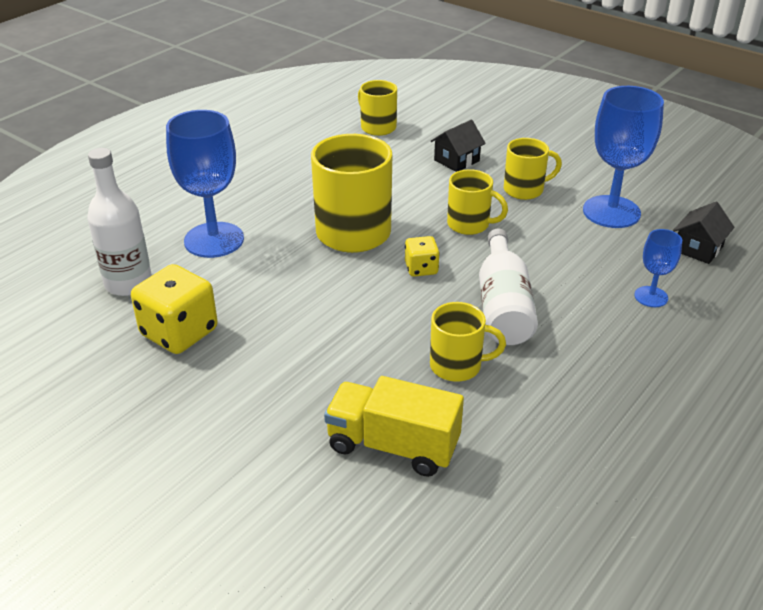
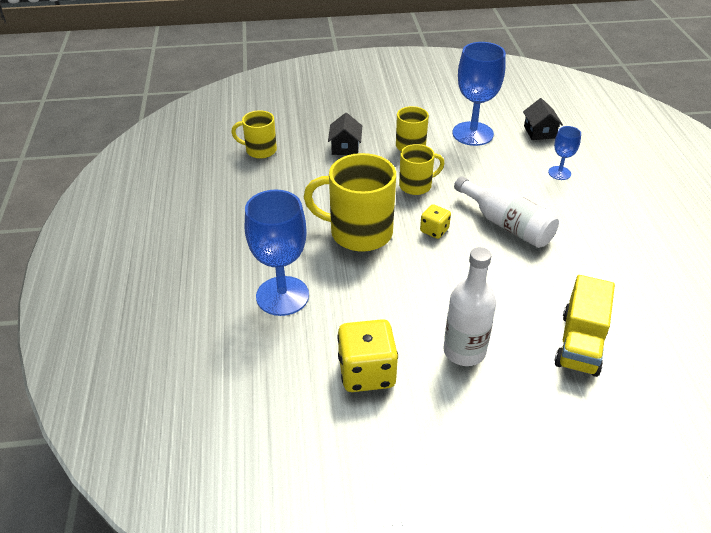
camera: 45 degrees left, 5 degrees up
white bottle [87,148,152,296] -> white bottle moved to [443,247,496,366]
yellow truck [324,376,464,477] -> yellow truck turned 45 degrees counterclockwise [554,275,615,377]
yellow mug [430,302,506,382] -> none

